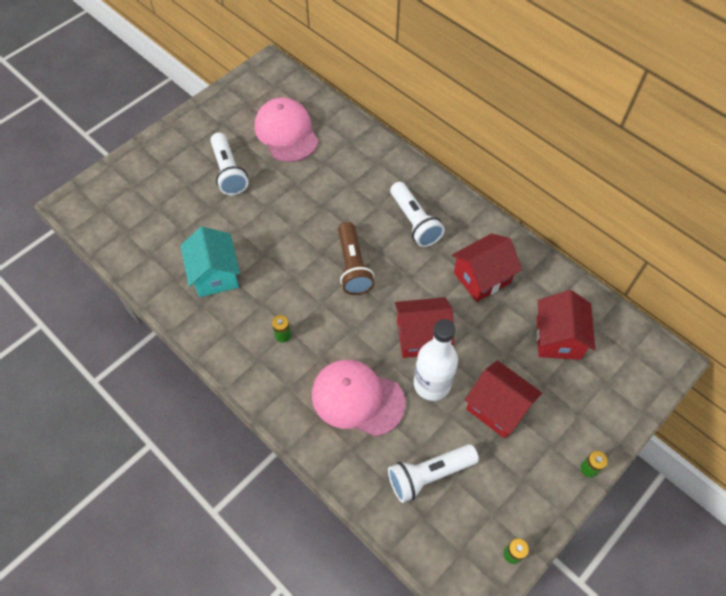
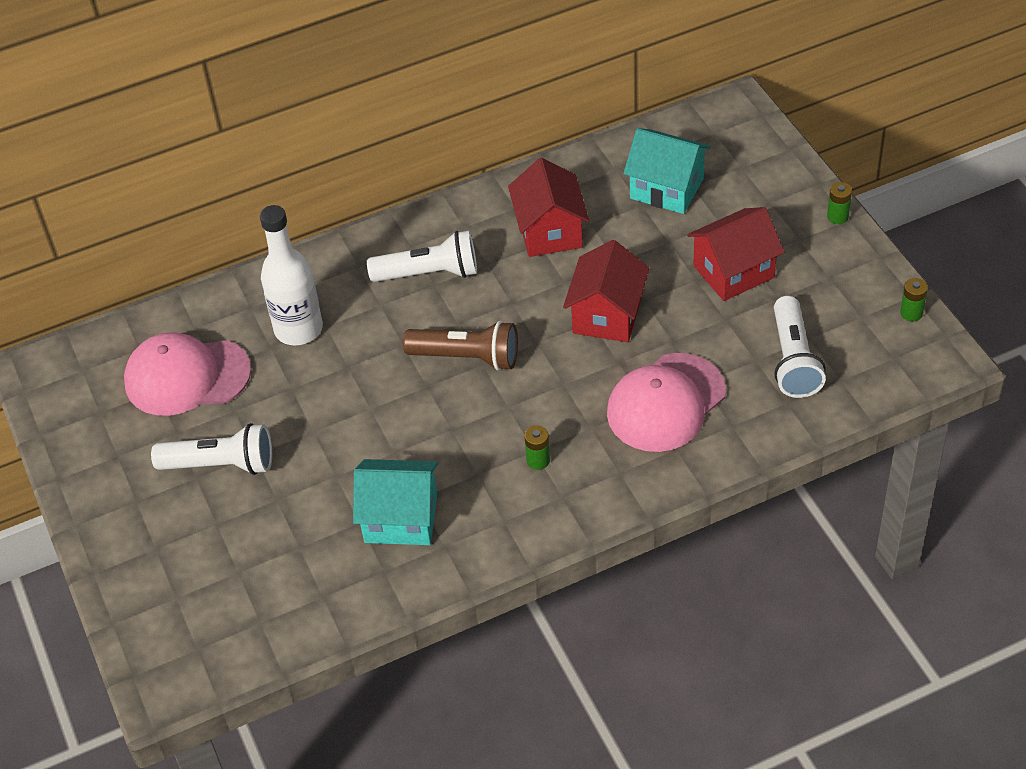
camera: 65 degrees left, 10 degrees down
white bottle [414,319,458,401] -> white bottle moved to [260,205,323,345]
red house [536,290,595,360] -> turquoise house [623,128,711,214]

